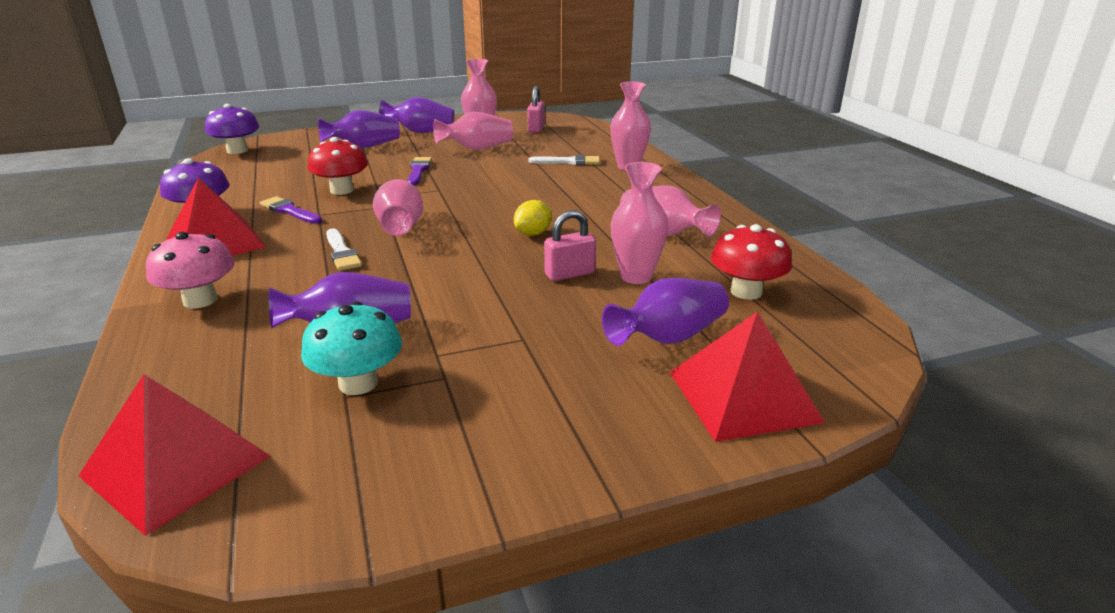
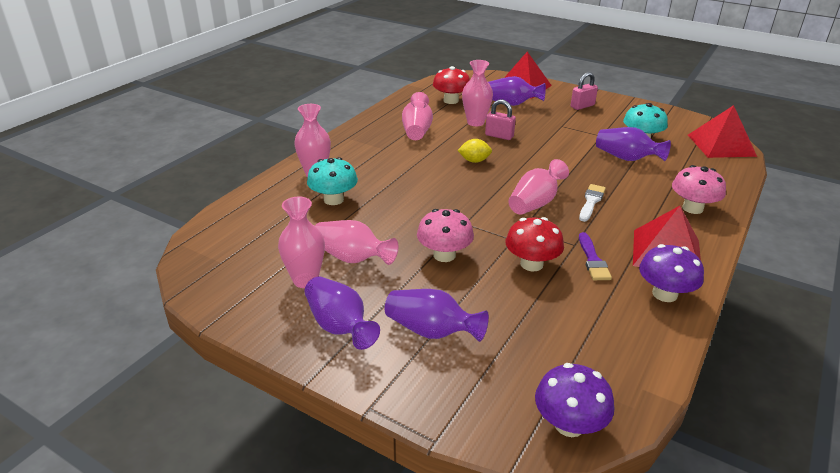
camera: 130 degrees left, 5 degrees up
purple brush [408,157,432,186] -> pink mushroom [417,209,474,262]
pink padlock [527,86,545,133] -> pink padlock moved to [571,72,598,110]
white brush [528,155,600,165] -> turquoise mushroom [307,157,358,205]

